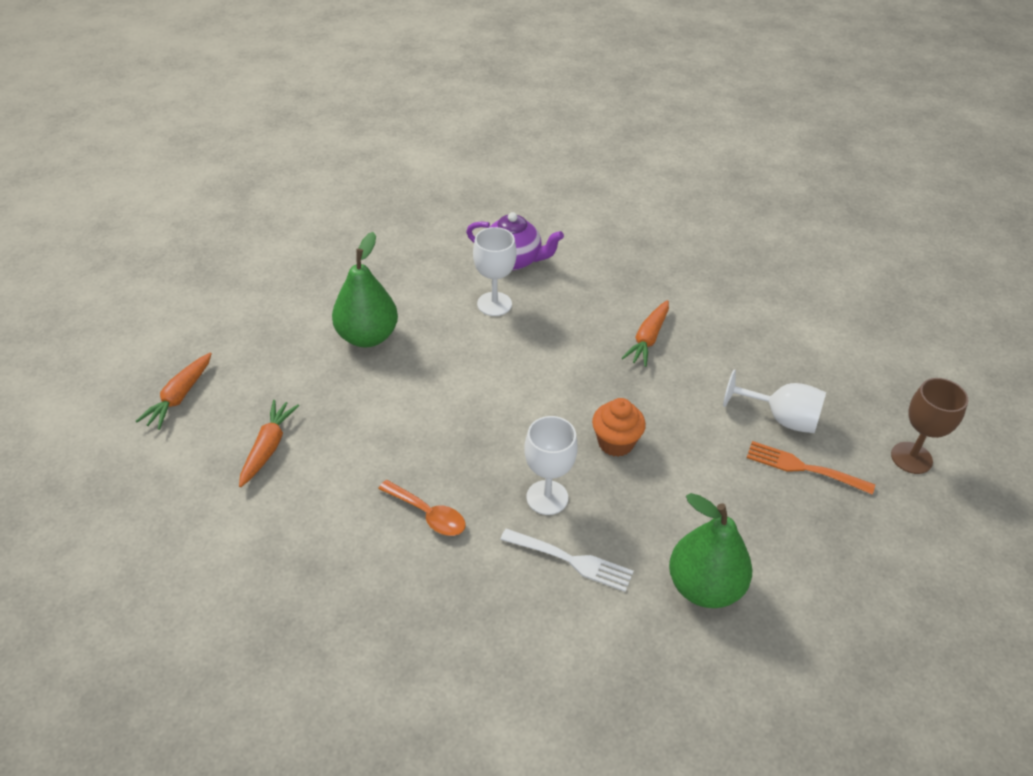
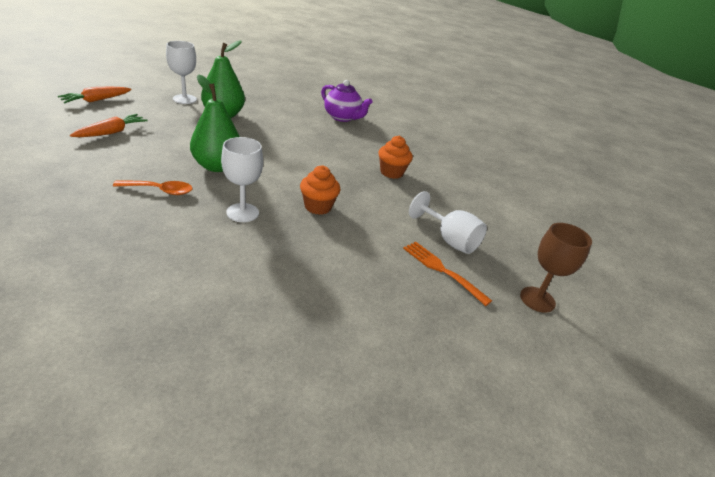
camera: 20 degrees right, 10 degrees down
orange spoon [378,480,466,536] -> orange spoon turned 60 degrees counterclockwise [113,180,193,195]
white goblet [473,227,516,316] -> white goblet moved to [166,41,197,104]
white fork [500,528,634,592] -> none
orange carrot [622,300,669,367] -> orange cupcake [378,136,413,179]
green pear [669,493,752,608] -> green pear moved to [190,75,240,172]

